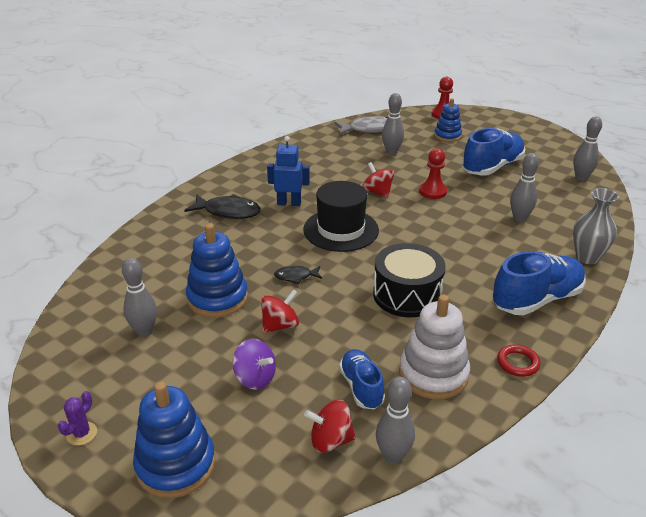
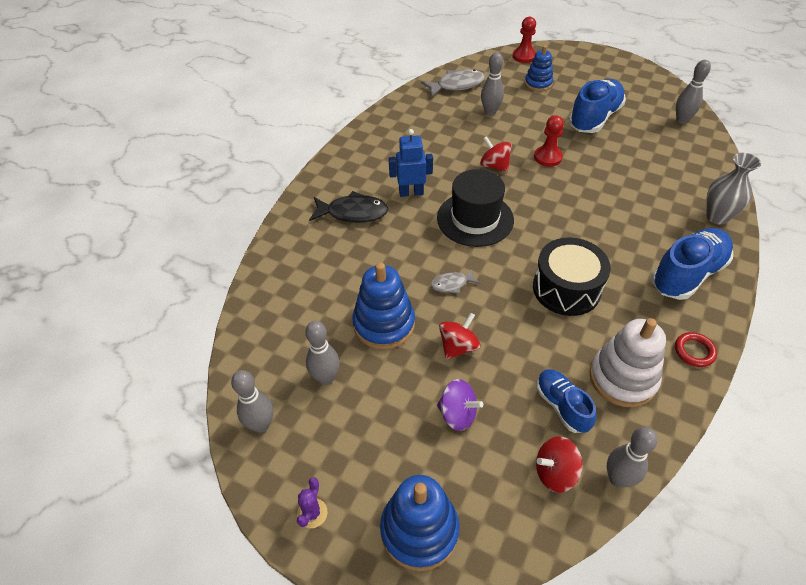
camera: 10 degrees left, 15 degrees up
black fish [274,266,322,284] -> grey fish [431,268,480,294]
grey bowling pin [510,153,539,222] -> grey bowling pin moved to [231,370,273,433]

